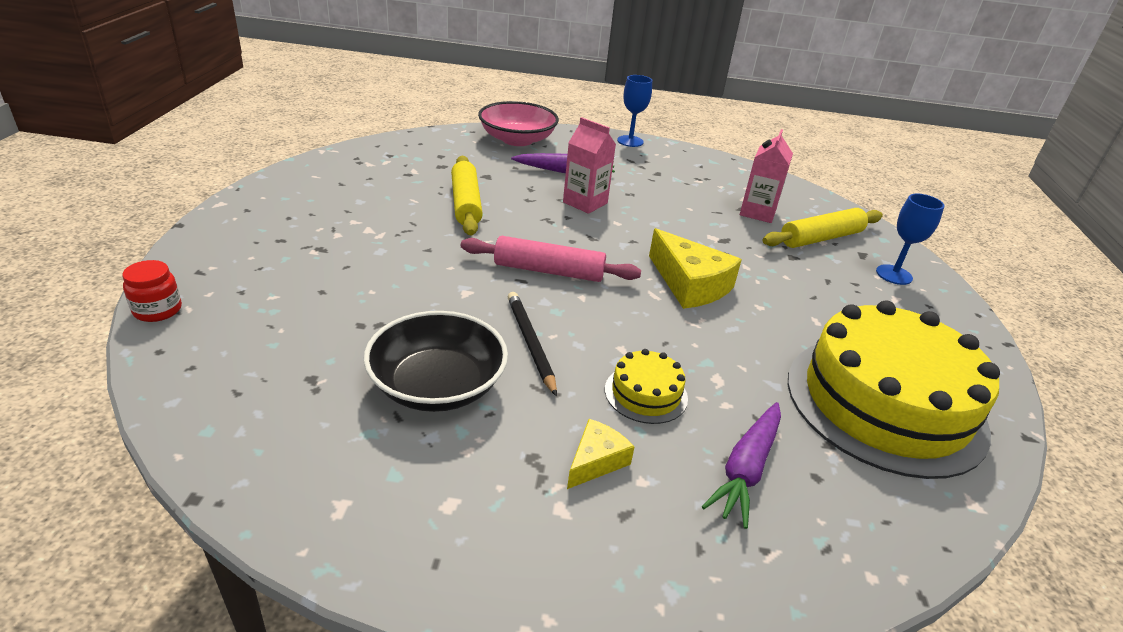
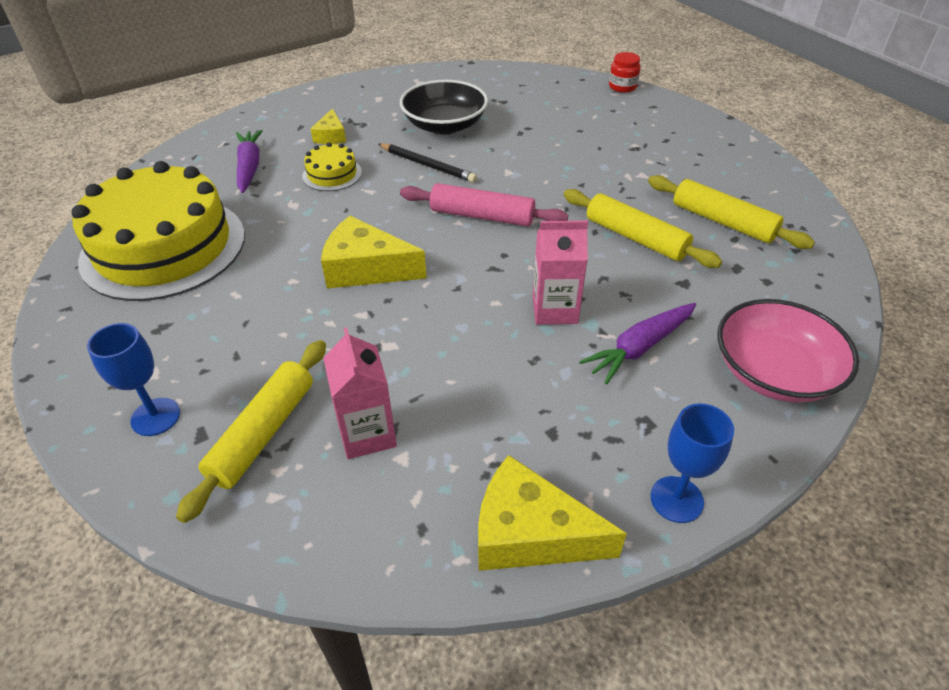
camera: 145 degrees right, 10 degrees up
pink rolling pin [461,236,641,282] -> pink rolling pin turned 45 degrees clockwise [400,183,568,227]
none -> yellow cheese [478,455,627,571]
none -> yellow rolling pin [648,175,815,249]

